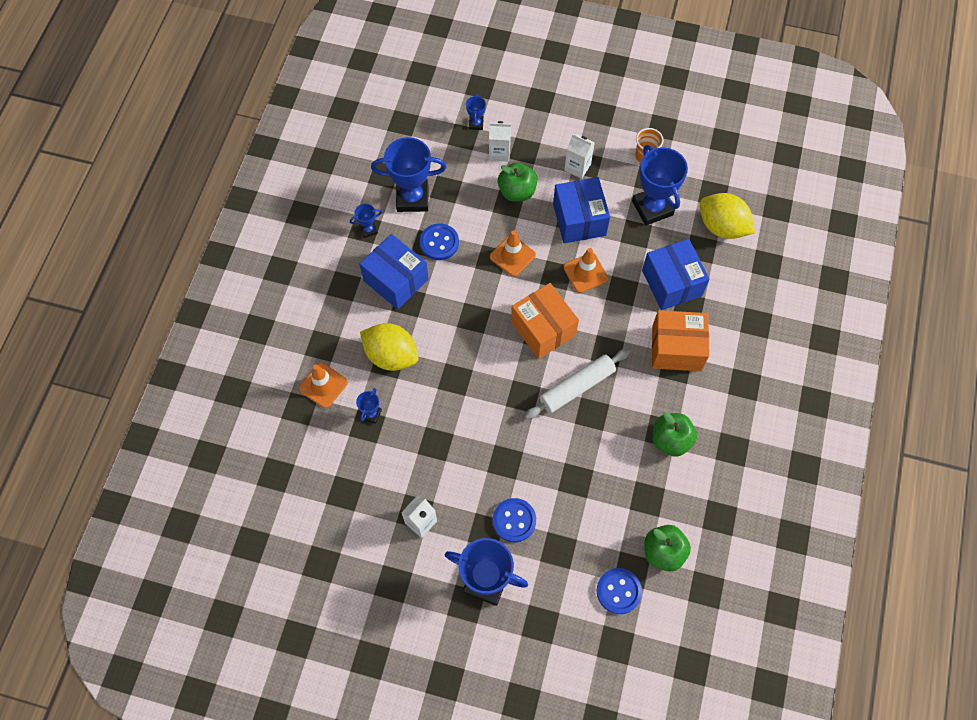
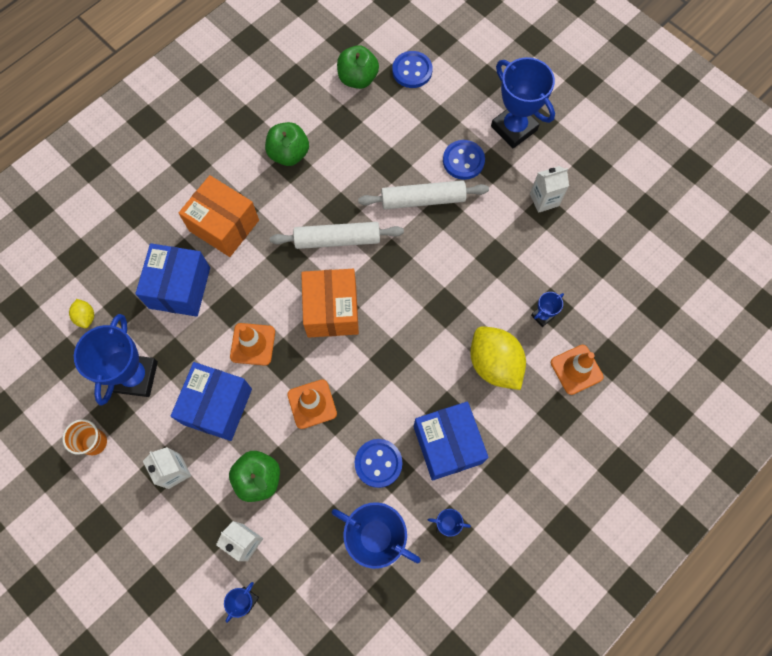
camera: 150 degrees left, 5 degrees up
yellow lemon [700,193,755,239] -> yellow lemon [69,299,94,328], size x0.46
none -> white rolling pin [358,180,489,209]

